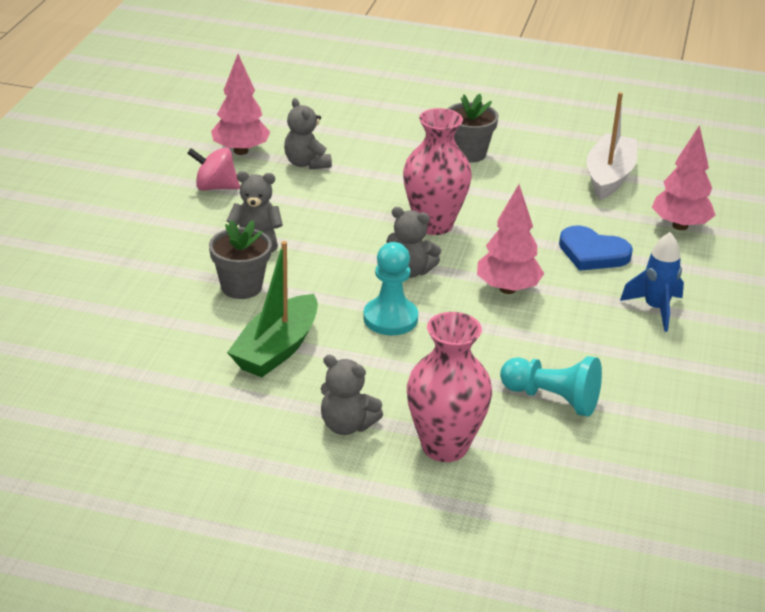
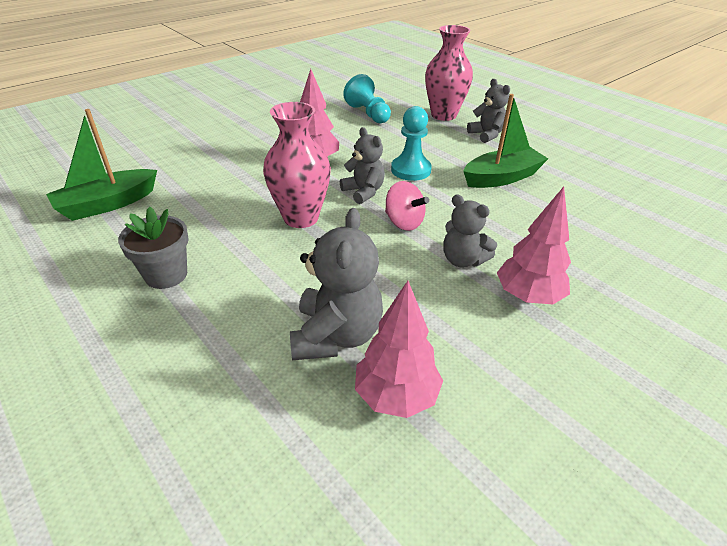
camera: 145 degrees left, 5 degrees up
pink spinning top [187,148,240,191] -> pink spinning top moved to [385,181,429,231]
grey flower pot [209,220,272,299] -> none
grey teddy bear [284,98,332,169] -> grey teddy bear [290,208,383,360], size x1.54
blue heart [559,225,633,271] -> none
white boat [587,92,637,200] -> green boat [46,109,157,221]
blue rocket [620,232,684,332] -> none
pink tree [652,125,716,230] -> pink tree moved to [497,186,571,304]

